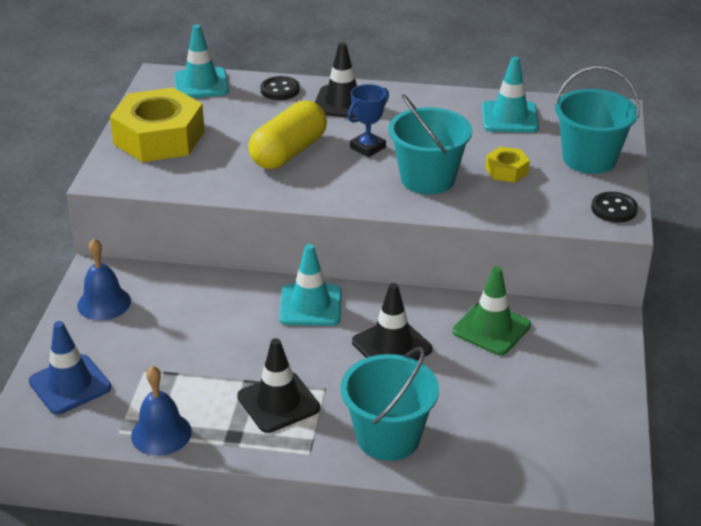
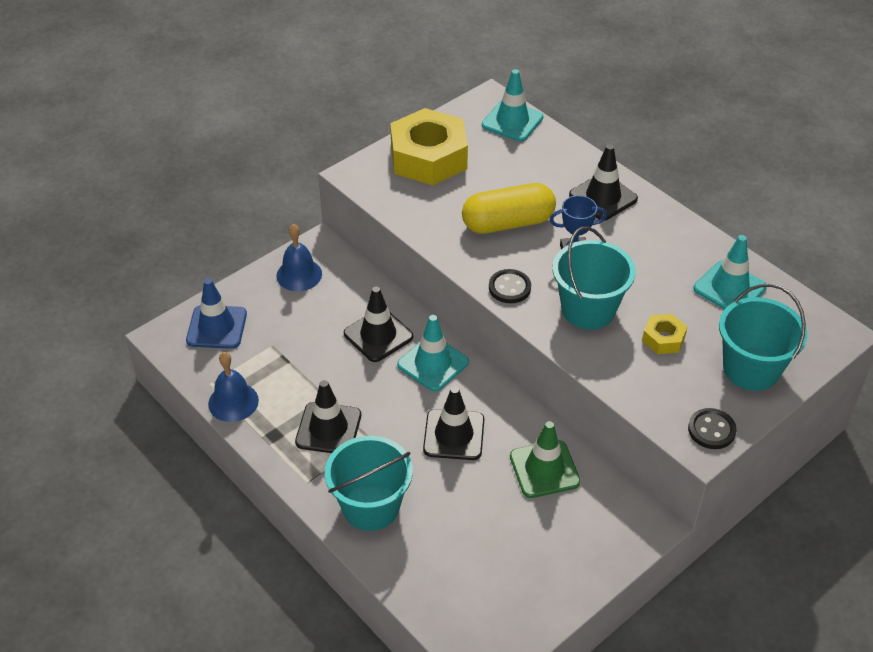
camera: 40 degrees right, 10 degrees up
black button [260,76,300,100] -> black button moved to [489,269,531,303]
none -> black traffic cone [344,287,413,362]

